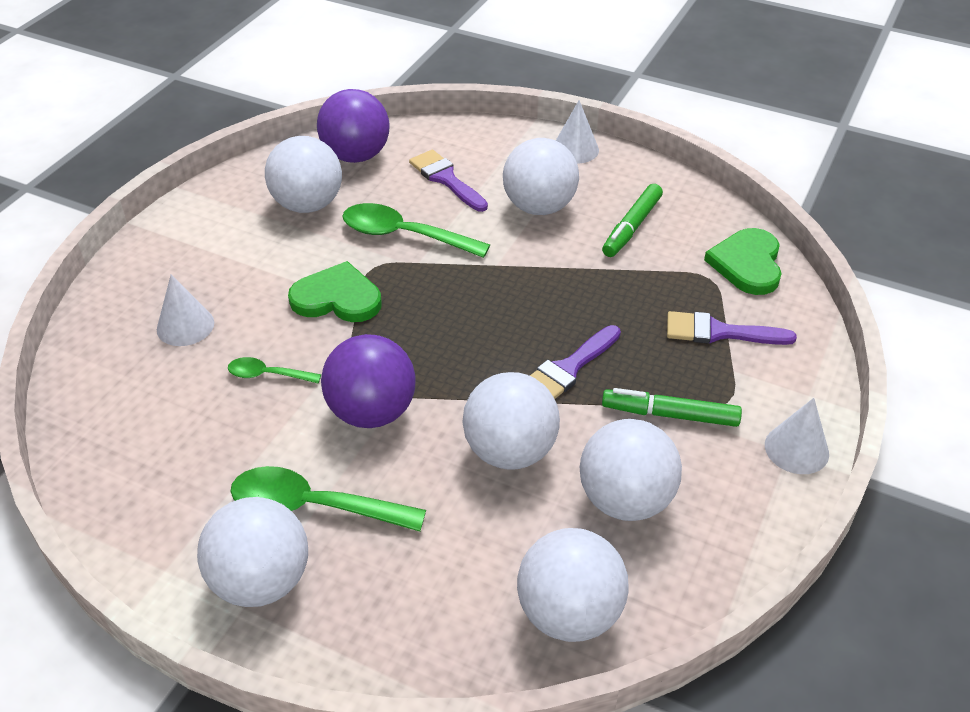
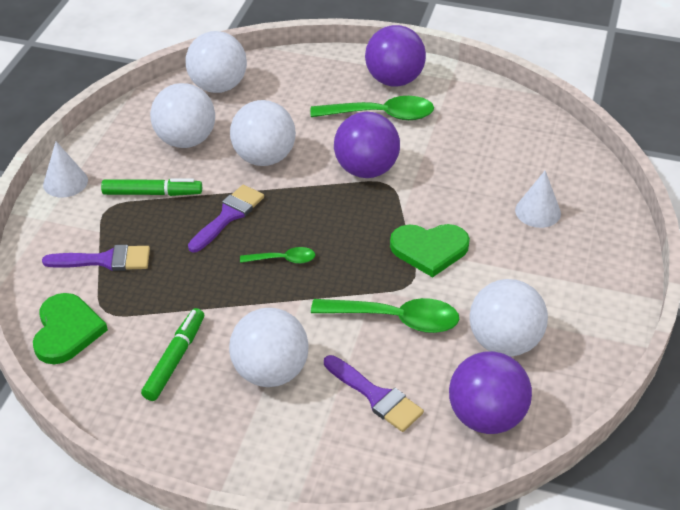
camera: 170 degrees right, 0 degrees up
white ball [197,497,308,607] -> purple ball [365,25,426,87]
green spoon [228,357,321,384] -> green spoon moved to [240,247,315,264]
white cone [556,100,599,163] -> none

